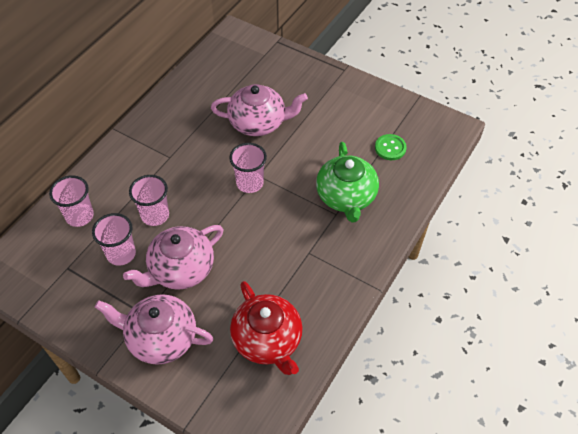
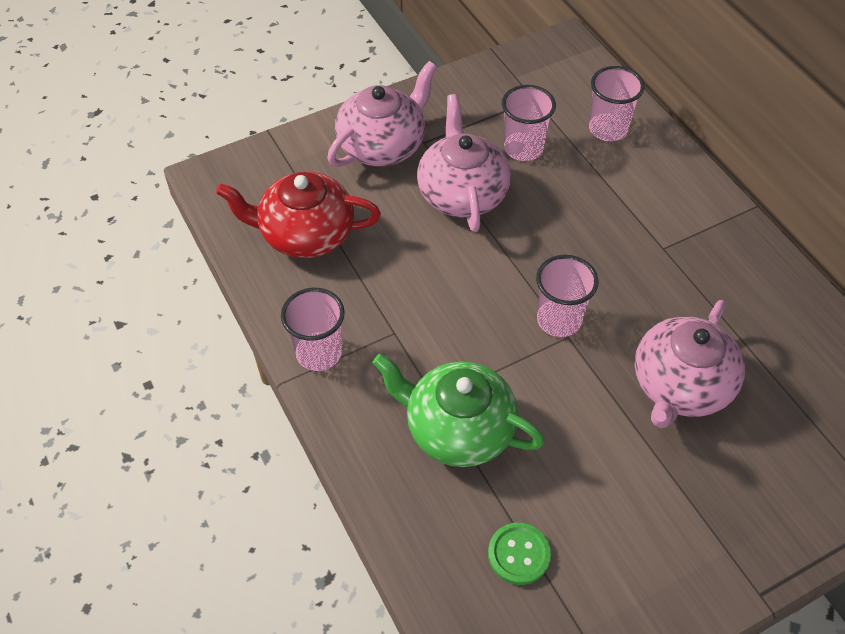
camera: 120 degrees right, 0 degrees up
pink cup [129,175,169,226] -> pink cup moved to [281,288,345,371]

